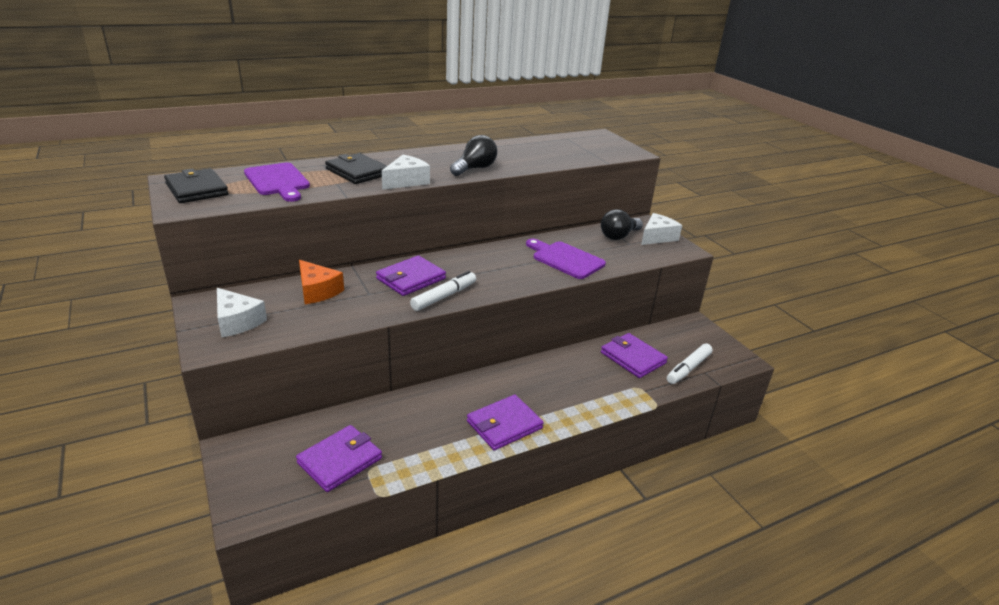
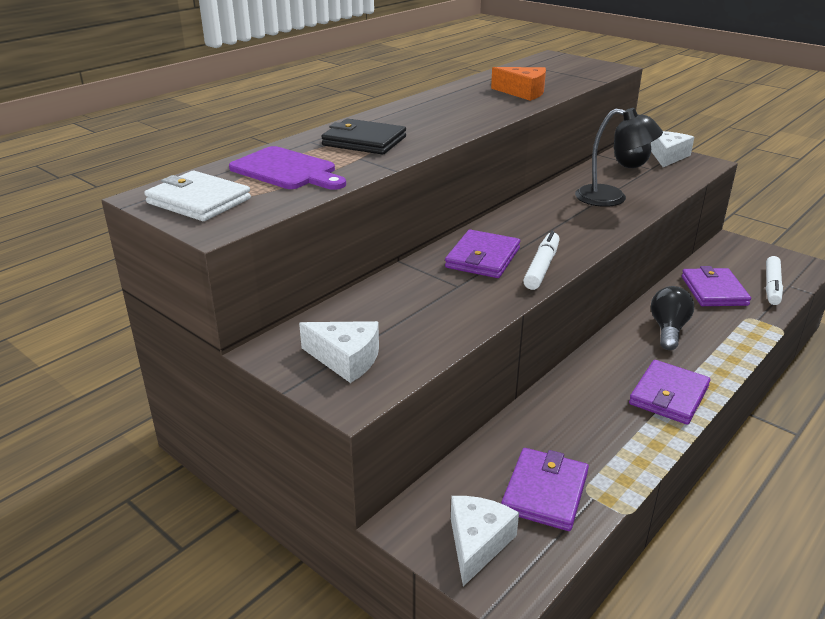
camera: 20 degrees left, 0 degrees up
black wallet [164,168,229,203] -> white wallet [144,171,251,221]
orange cheese [299,260,344,304] -> orange cheese moved to [491,67,546,101]
white cheese [381,155,430,190] -> white cheese moved to [451,496,519,587]
black light bulb [450,135,497,176] -> black light bulb moved to [651,286,694,350]
purple cutting board [526,239,606,279] -> black lamp [575,108,663,207]
purple wallet [601,333,668,378] -> purple wallet turned 60 degrees clockwise [681,266,751,306]

